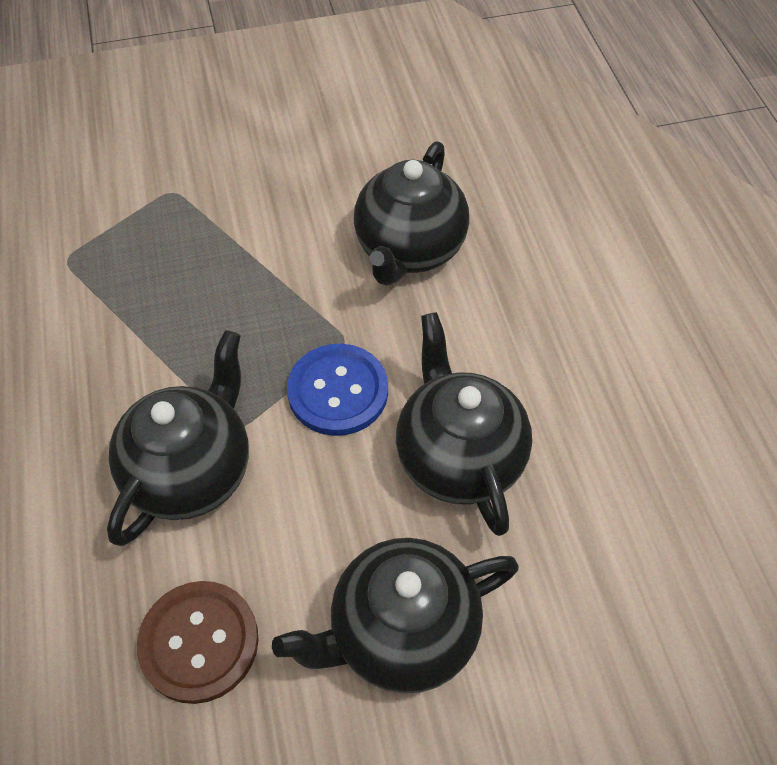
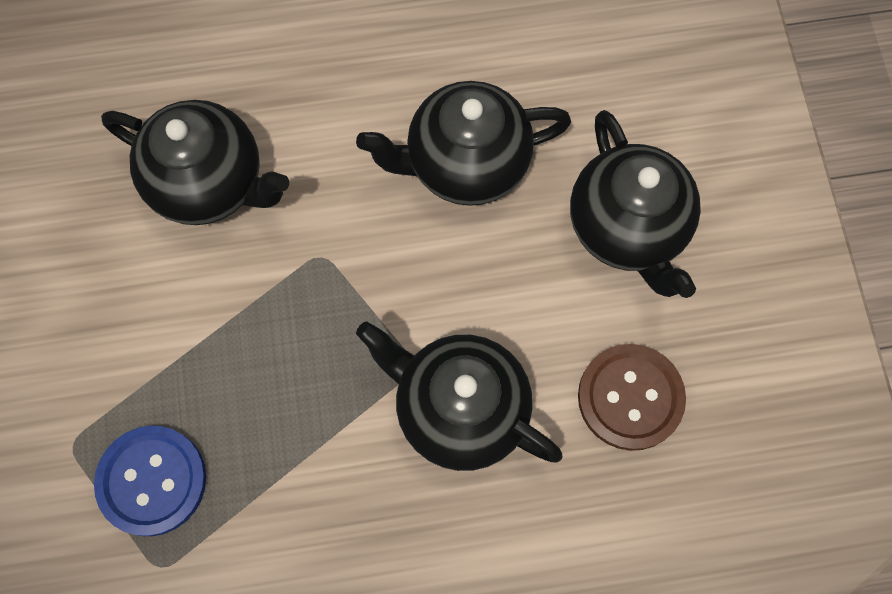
camera: 85 degrees left, 15 degrees up
blue button [287,344,388,436] -> blue button moved to [94,426,206,536]

